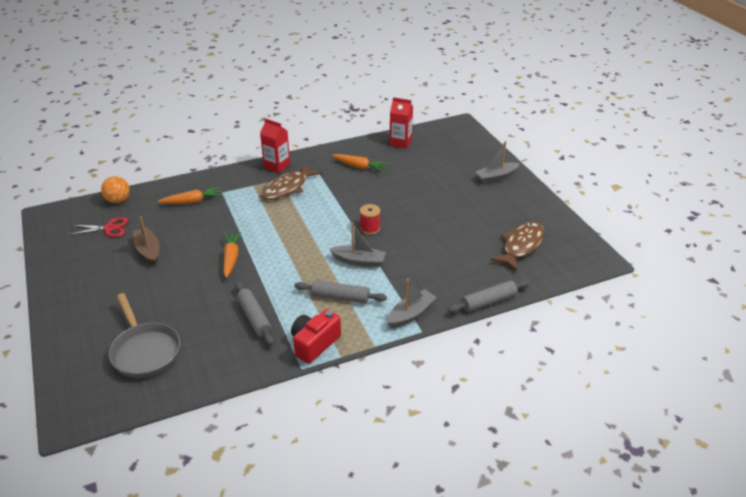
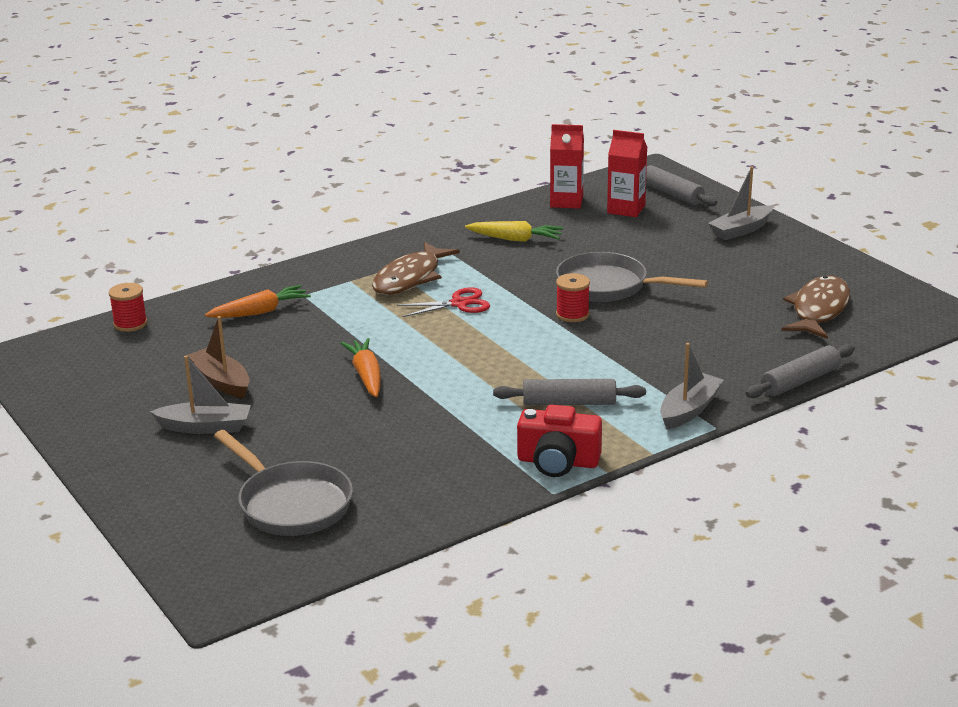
camera: 10 degrees left, 10 degrees down
red scissors [69,217,128,237] -> red scissors moved to [397,287,490,317]
orange ball [101,176,130,203] -> red spool [109,283,147,332]
grey rolling pin [235,282,274,346] -> grey rolling pin moved to [646,165,717,206]
red carton [260,118,290,173] -> red carton moved to [607,130,647,217]
red camera [291,309,341,364] -> red camera turned 105 degrees counterclockwise [517,405,602,477]
grey boat [329,223,386,267] -> grey boat moved to [150,355,251,434]
orange carrot [332,154,388,172] -> yellow carrot [465,221,563,242]
none -> grey pan [556,252,708,302]

